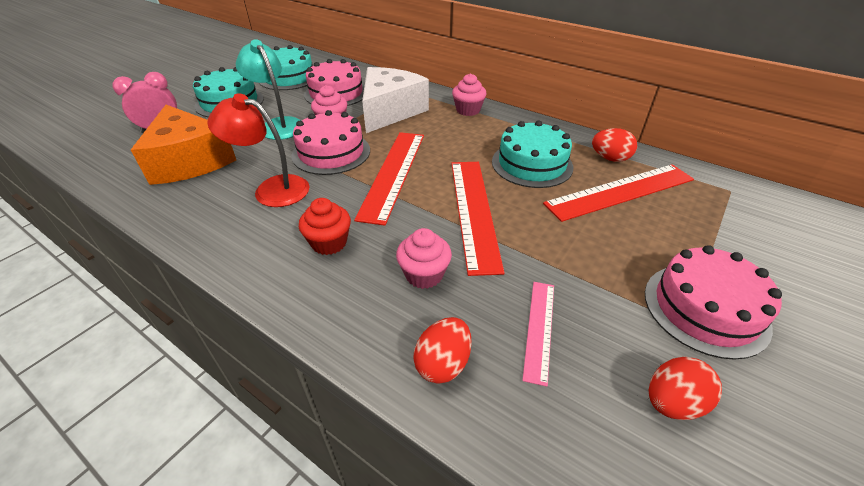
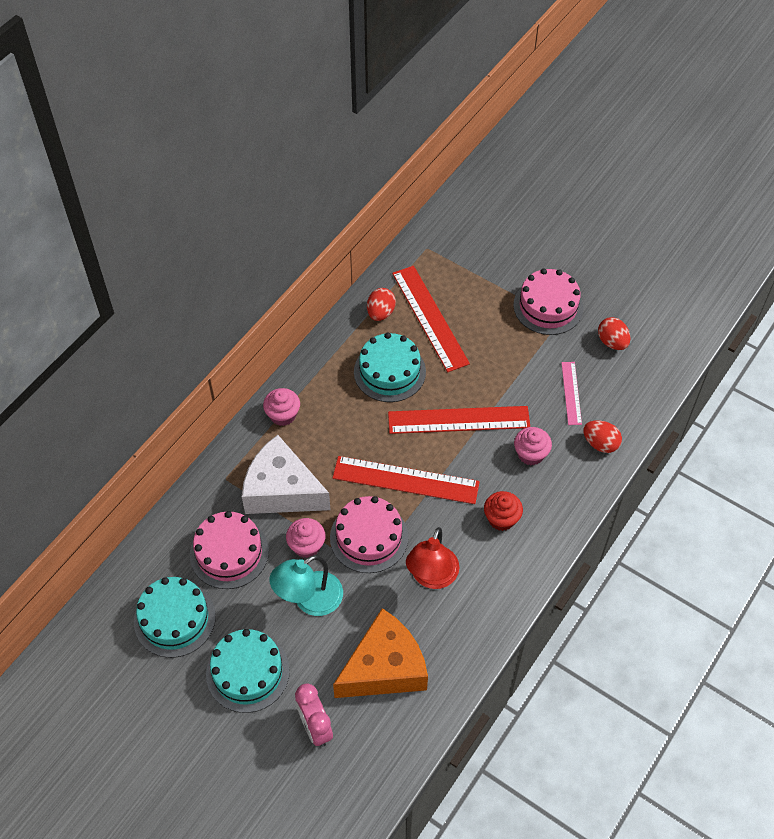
camera: 90 degrees left, 15 degrees up
pink ruler [522,282,554,387] -> pink ruler turned 75 degrees clockwise [561,362,582,425]

